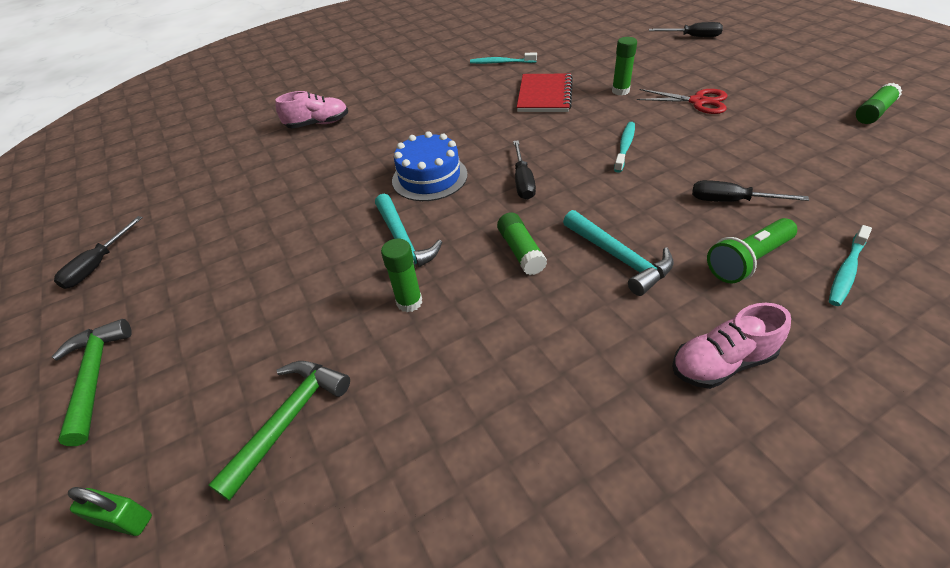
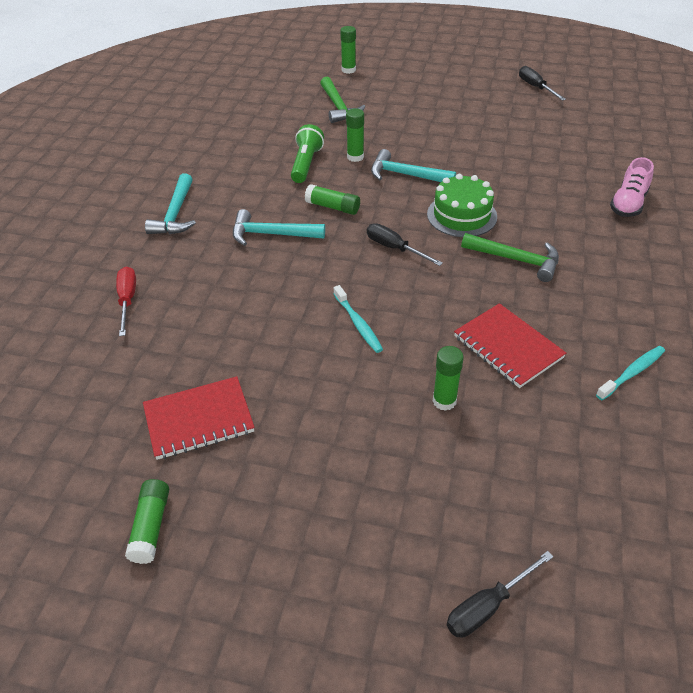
camera: 130 degrees right, 0 degrees up
green hammer [52,319,132,446] -> green hammer moved to [461,233,559,282]
green padlock [68,487,152,536] -> green glue stick [340,26,356,74]
blue cake [392,131,468,201] -> green cake [427,174,497,237]
red scissors [637,89,727,114] -> none
pink shoe [672,303,791,389] -> turquoise hammer [145,173,196,234]
black screwdriver [692,180,809,202] -> none
green flashlight [707,218,797,284] -> green flashlight moved to [291,124,324,183]
turquoise toothbrush [829,225,872,306] -> red screwdriver [116,267,136,336]
none -> red notebook [143,376,255,460]

